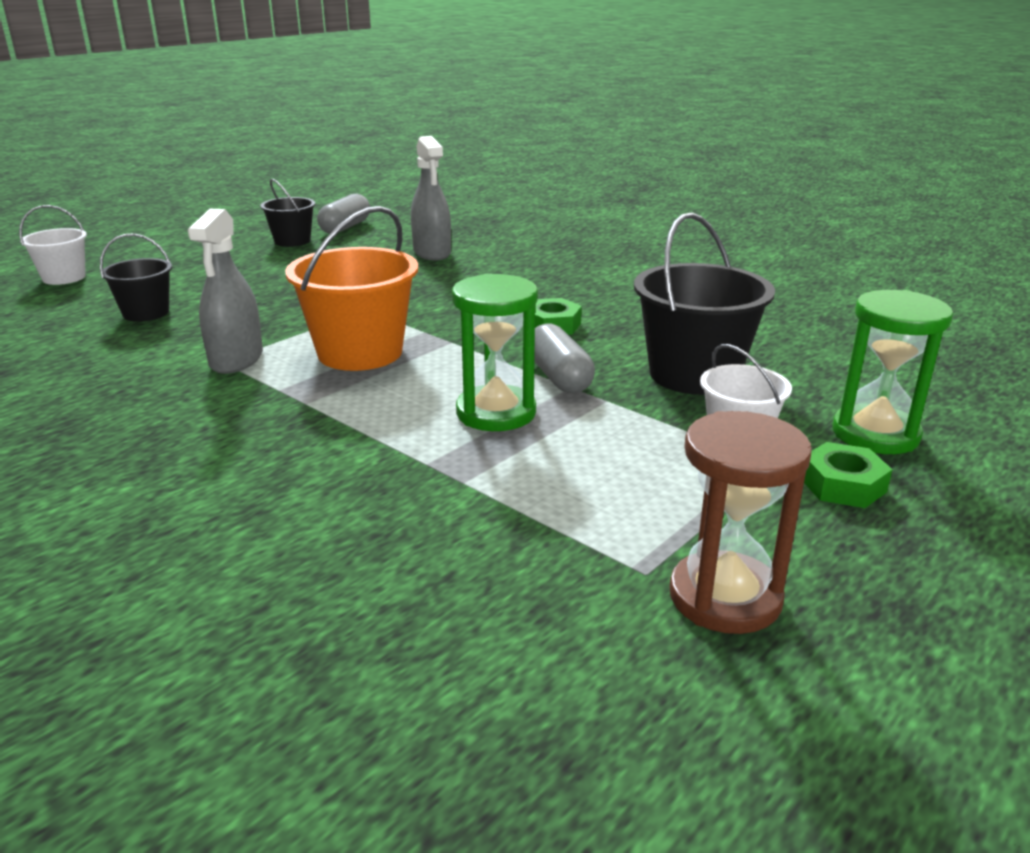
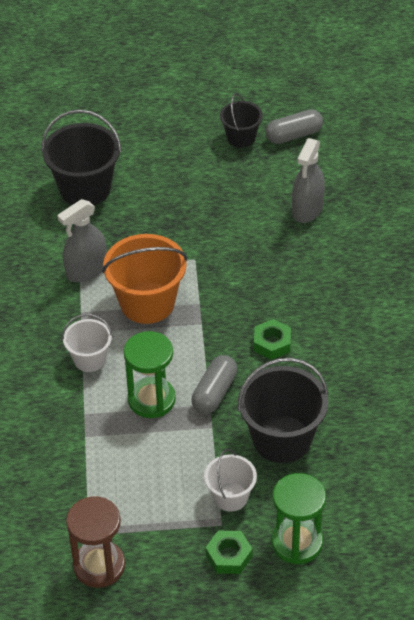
camera: 45 degrees right, 20 degrees up
white bucket [19,205,87,285] -> white bucket moved to [62,314,113,372]
black bucket [100,233,172,322] -> black bucket [41,110,122,205], size x1.74

